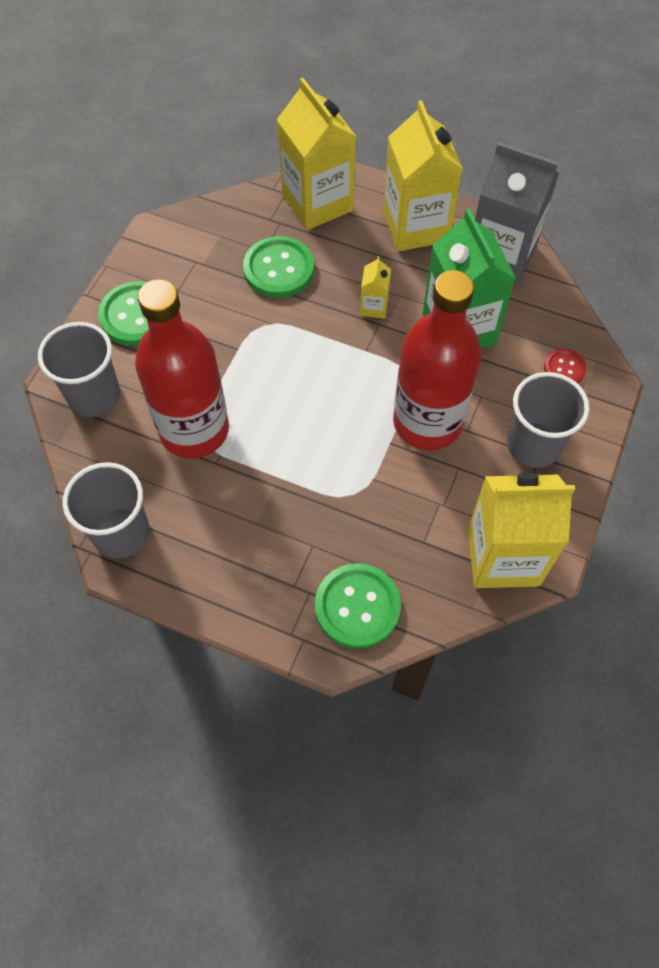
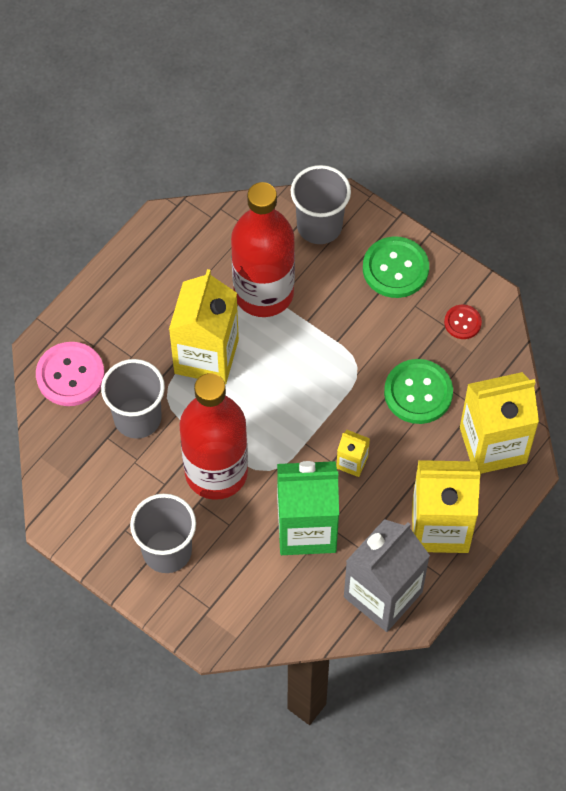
camera: 105 degrees right, 0 degrees up
grey cup [63,462,150,559] -> grey cup moved to [101,359,165,439]
green button [315,563,401,649] -> pink button [36,342,105,406]
yellow carton [468,473,575,588] -> yellow carton moved to [169,269,239,384]
red button [544,349,587,383] -> red button moved to [444,305,482,339]

